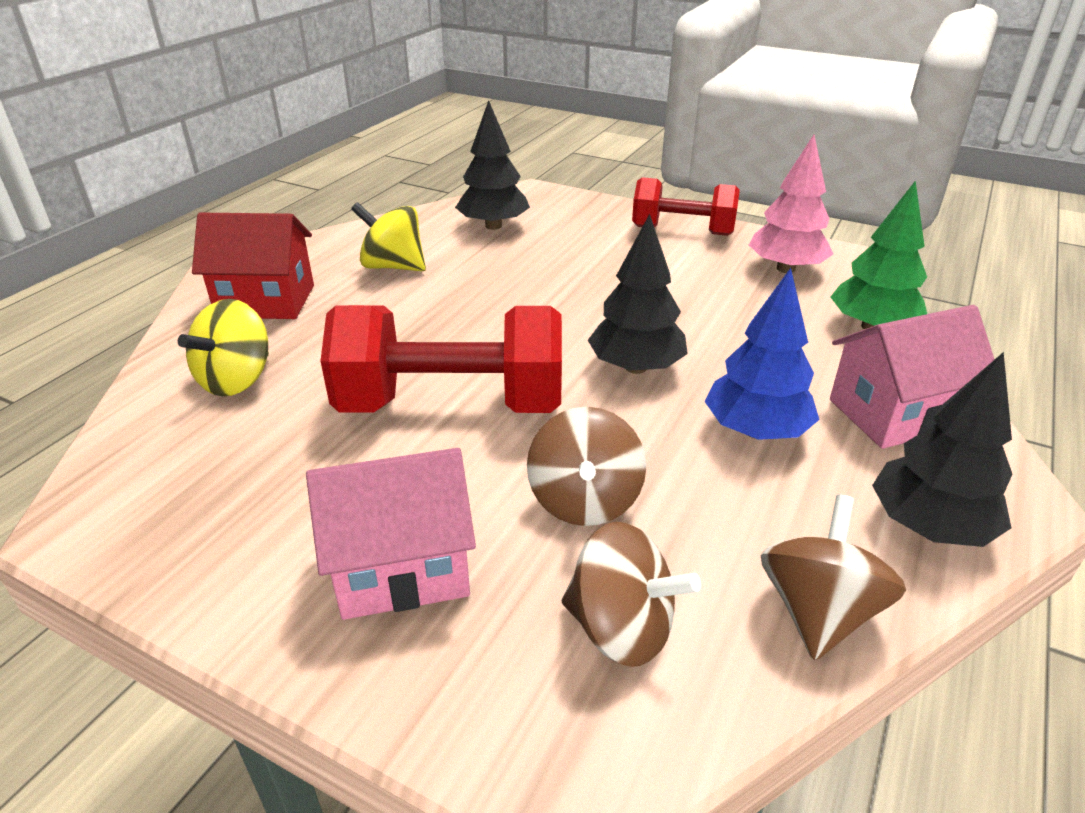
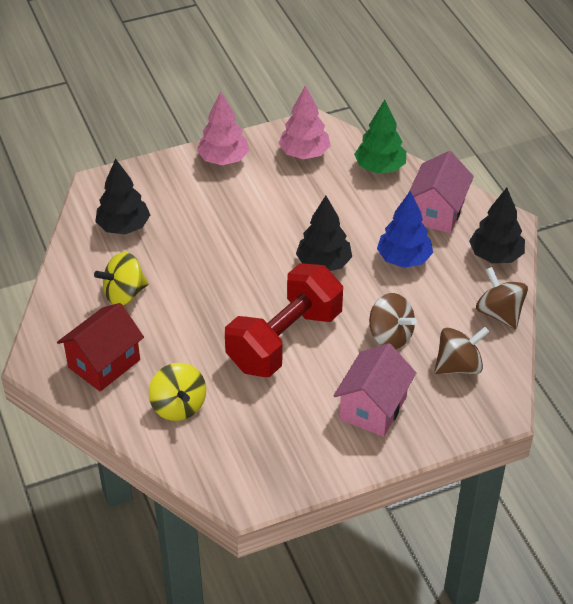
camera: 50 degrees left, 10 degrees up
red dumbbell [632,177,740,236] -> pink tree [197,91,249,165]

